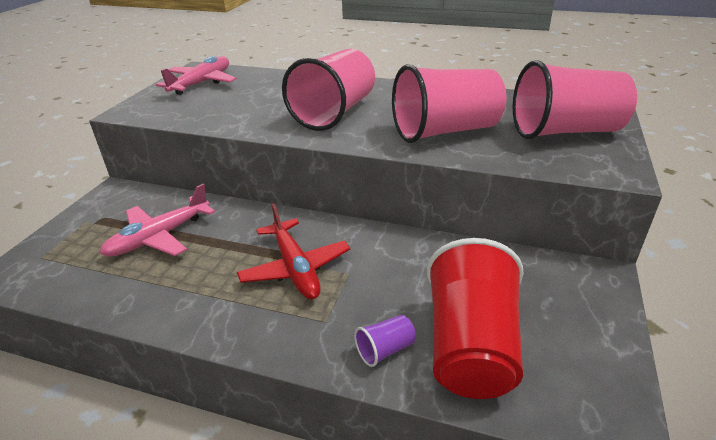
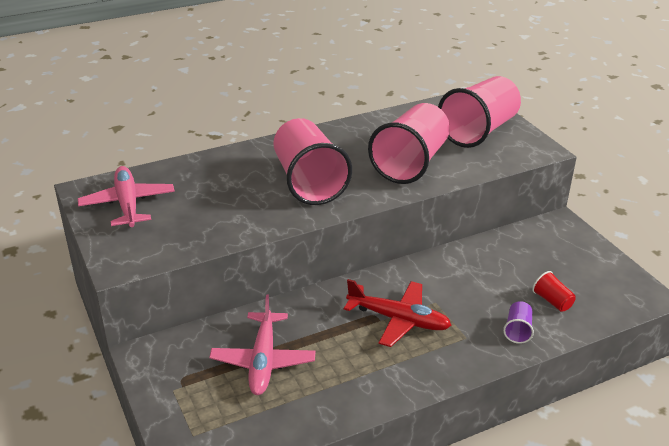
camera: 45 degrees left, 0 degrees up
red cup [427,238,524,399] -> red cup [532,271,576,312], size x0.41

